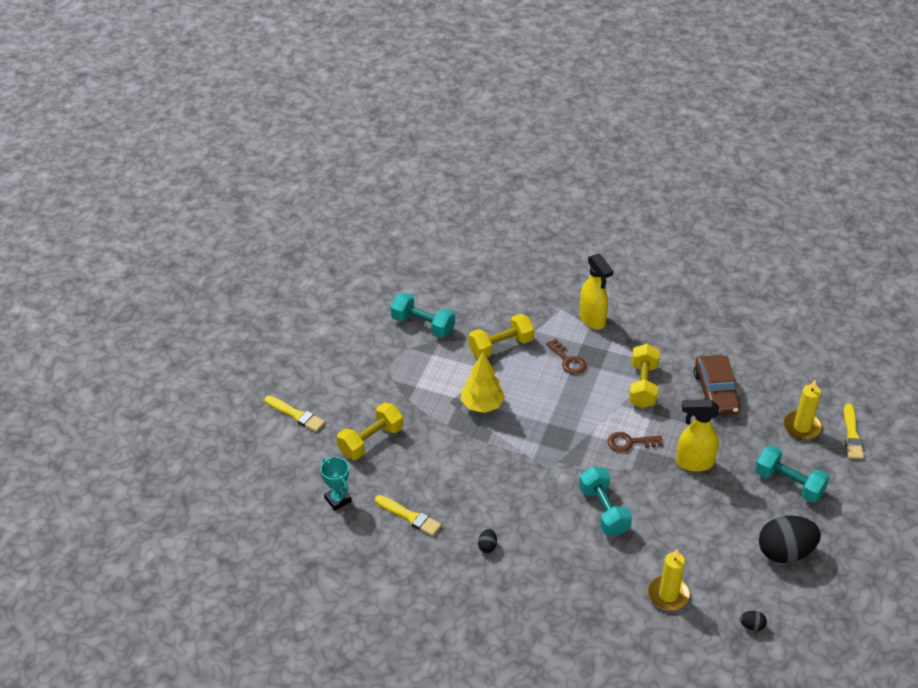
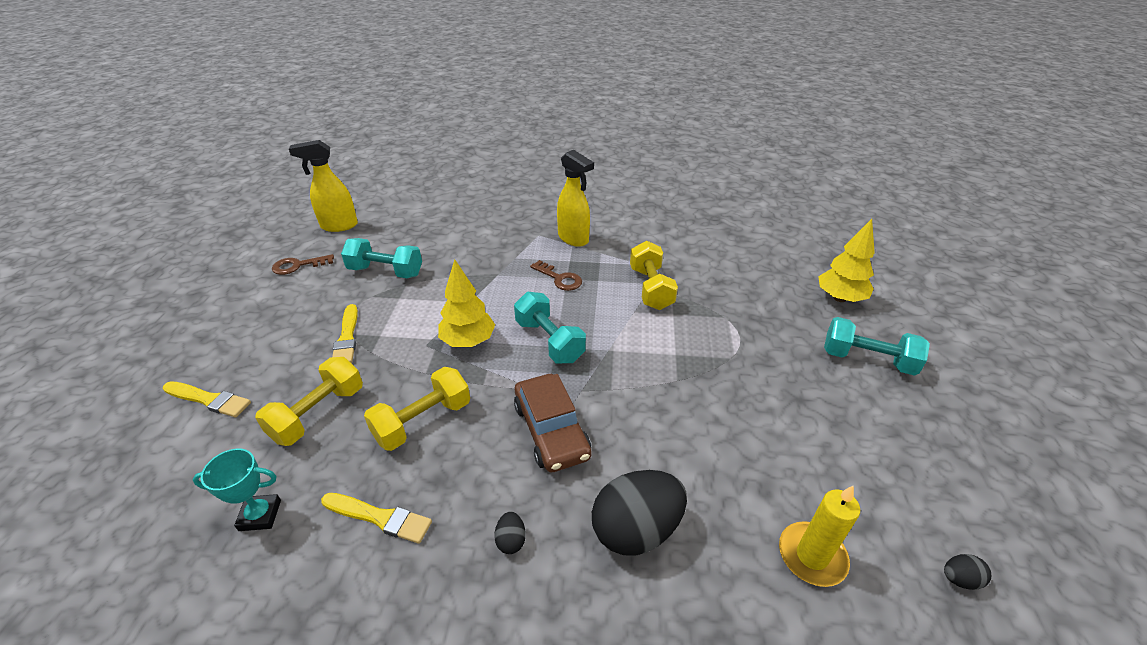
camera: 15 degrees left, 5 degrees down
turquoise trophy [321,457,352,510] -> turquoise trophy turned 45 degrees counterclockwise [192,449,281,531]
yellow dumbbell [469,314,534,358] -> yellow dumbbell moved to [364,367,470,451]
turquoise dumbbell [579,467,632,536] -> turquoise dumbbell moved to [514,292,586,363]
brown key [608,432,663,452] -> brown key moved to [272,254,334,275]
yellow spray bottle [676,400,719,472] -> yellow spray bottle moved to [289,140,358,232]
brown car [694,355,741,415] -> brown car moved to [514,374,592,472]
black egg [759,516,821,563] -> black egg moved to [592,470,687,556]
yellow candle [784,380,822,440] -> yellow tree [818,219,875,302]
yellow brush [844,404,864,459] -> yellow brush moved to [332,304,358,363]

